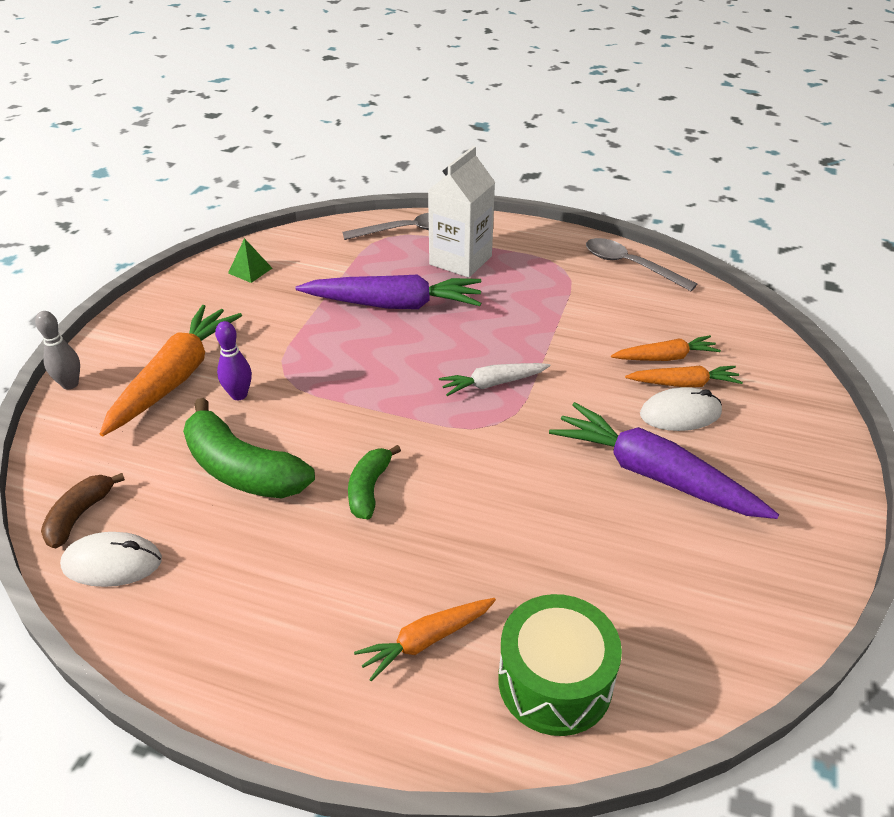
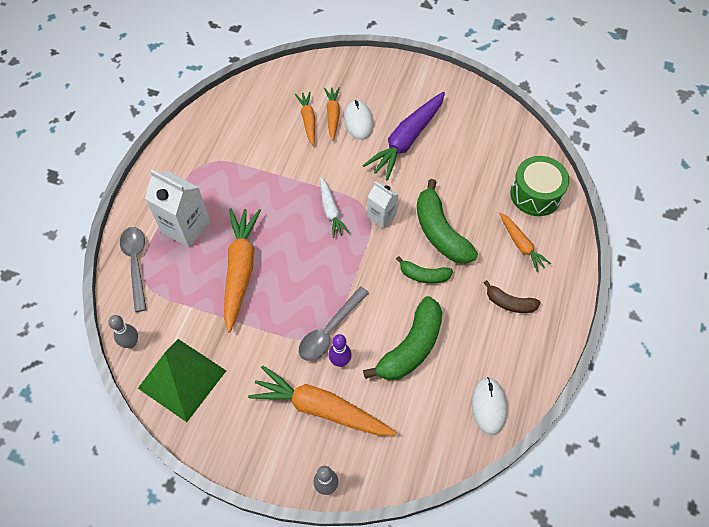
camera: 90 degrees left, 20 degrees up
brown banana [41,473,125,548] -> brown banana moved to [484,280,541,313]
green pyramid [228,238,272,283] -> green pyramid [138,339,226,422], size x2.40
purple carrot [296,274,481,309] -> orange carrot [224,209,261,332]
grey spoon [586,238,697,291] -> grey spoon moved to [298,286,369,361]
none -> grey bowling pin [108,315,138,348]
none -> white carton [367,181,399,228]
none -> green banana [417,179,478,264]

